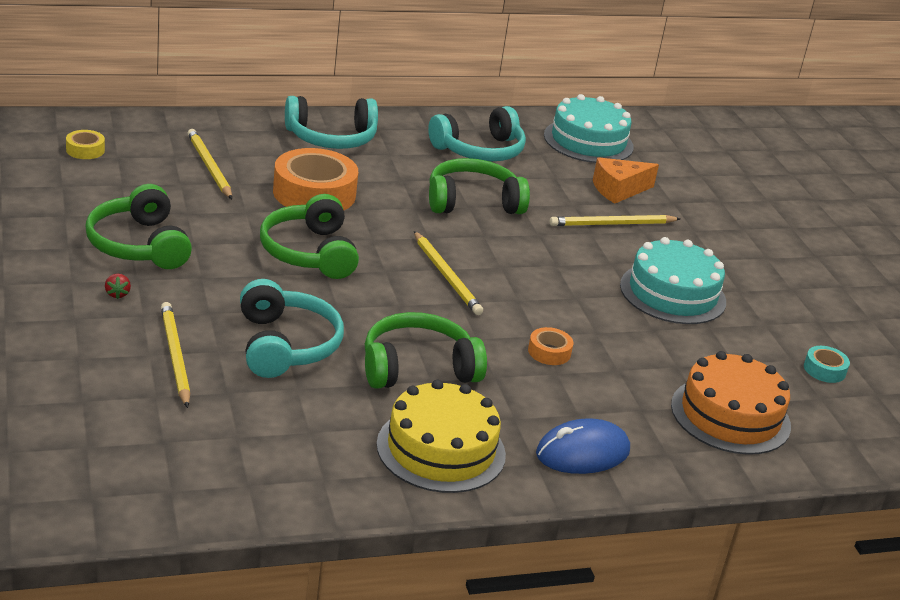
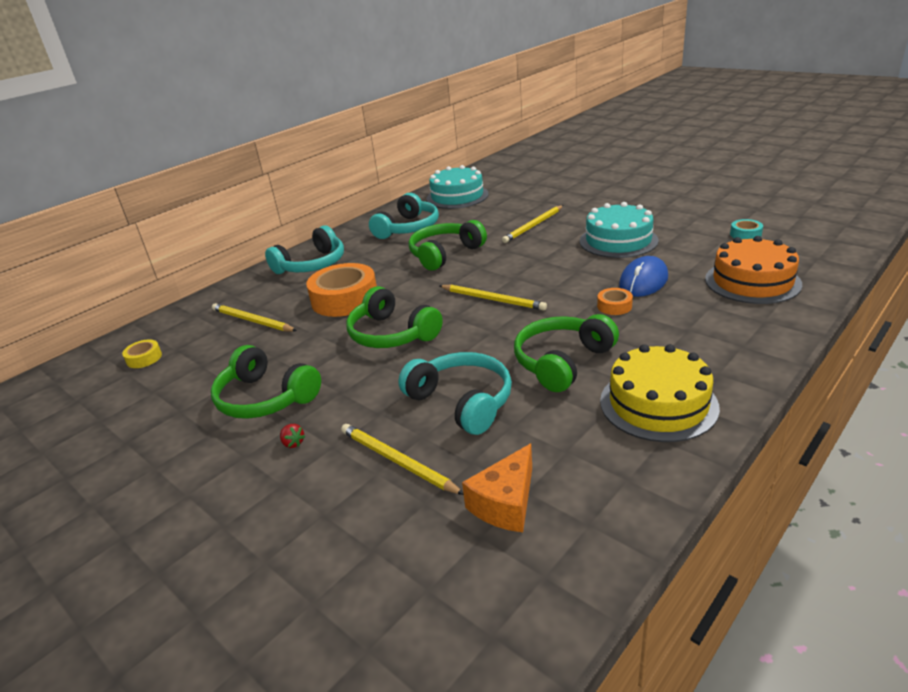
camera: 25 degrees left, 0 degrees up
blue mouse [536,418,630,474] -> blue mouse moved to [619,256,668,297]
orange cheese [593,157,659,204] -> orange cheese moved to [462,444,532,532]

